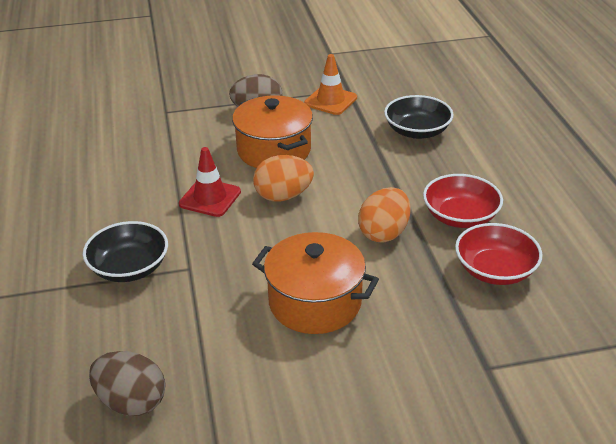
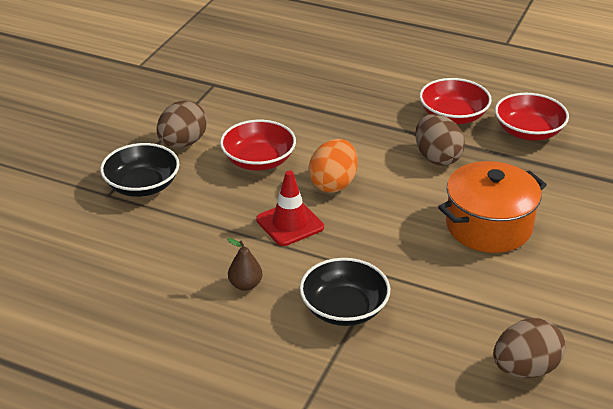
camera: 55 degrees left, 0 degrees up
orange pot [232,95,313,168] -> red bowl [220,120,296,170]
orange traffic cone [304,54,357,115] -> none
orange egg [358,187,411,243] -> brown egg [415,114,465,166]
black bowl [384,95,453,139] -> black bowl moved to [100,143,179,197]
none -> brown pear [227,238,262,291]

